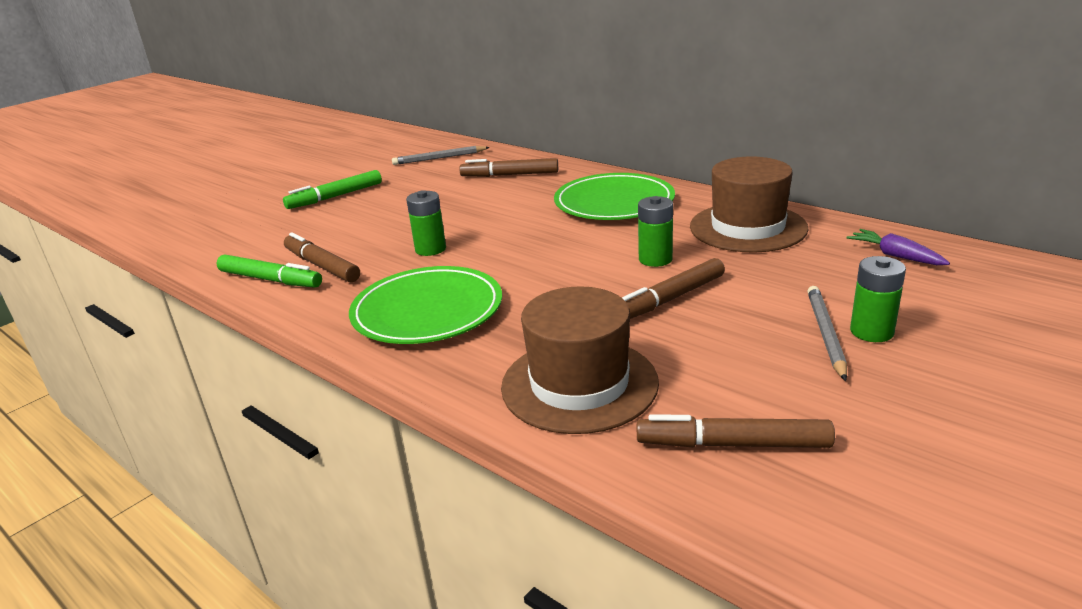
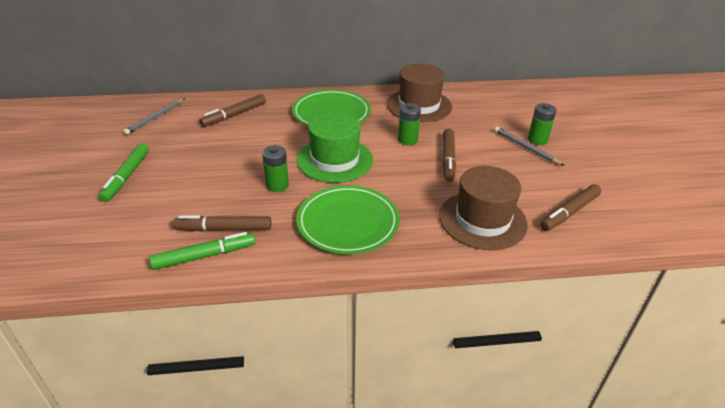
camera: 50 degrees left, 10 degrees up
purple carrot [847,229,950,265] -> none
none -> green hat [297,112,373,183]

